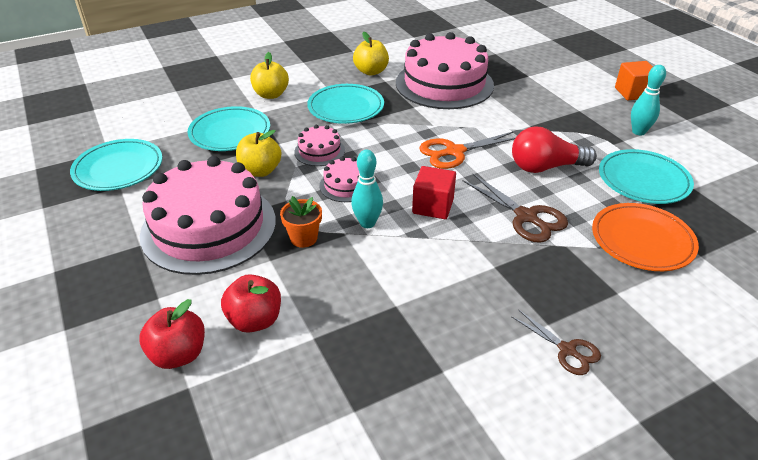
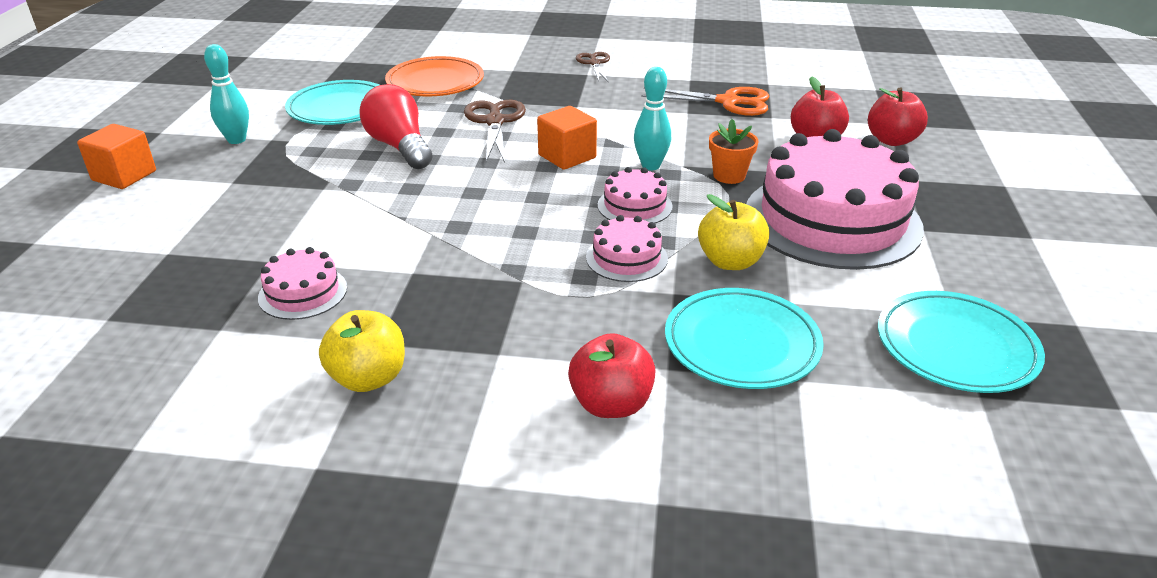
camera: 145 degrees left, 5 degrees down
yellow apple [250,52,289,99] -> red apple [568,333,656,418]
turquoise plate [307,84,384,124] -> none
pink cake [396,32,494,109] -> pink cake [258,247,347,320], size x0.44
red cube [412,166,456,219] -> orange cube [537,106,597,170]
orange scissors [419,132,516,169] -> orange scissors moved to [641,87,769,116]
red light bulb [512,126,597,173] -> red light bulb turned 150 degrees counterclockwise [359,84,433,169]

